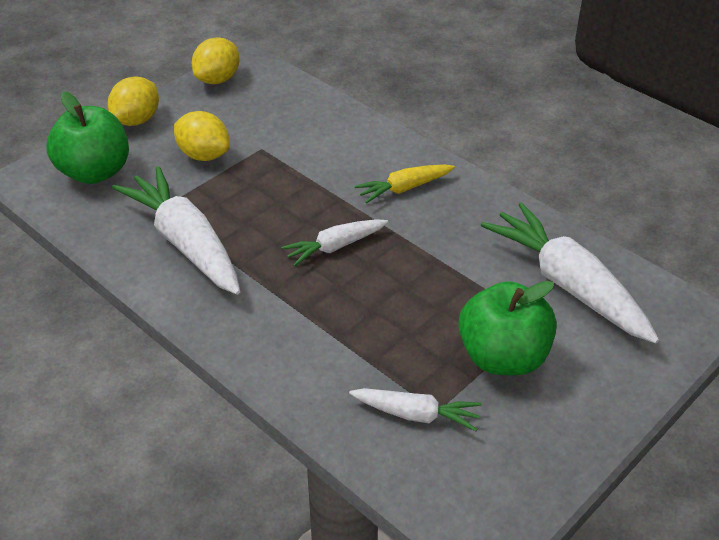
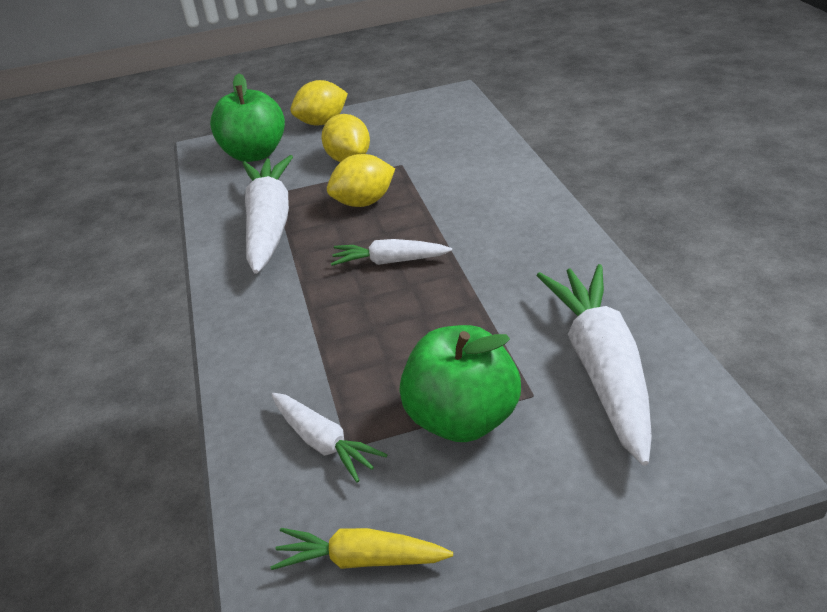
camera: 35 degrees right, 5 degrees down
yellow lemon [192,37,240,84] -> yellow lemon moved to [327,154,395,207]
yellow carrot [354,165,455,203] -> yellow carrot moved to [271,528,453,570]

